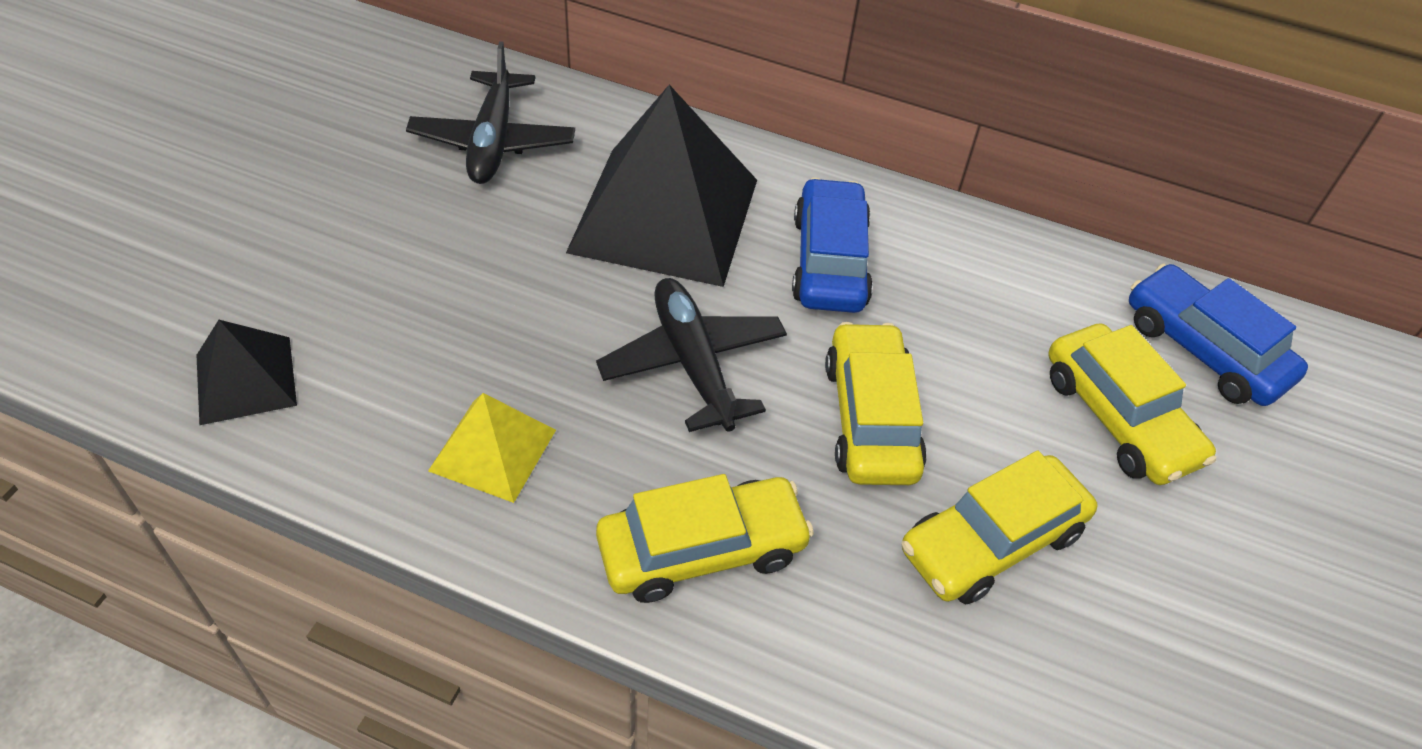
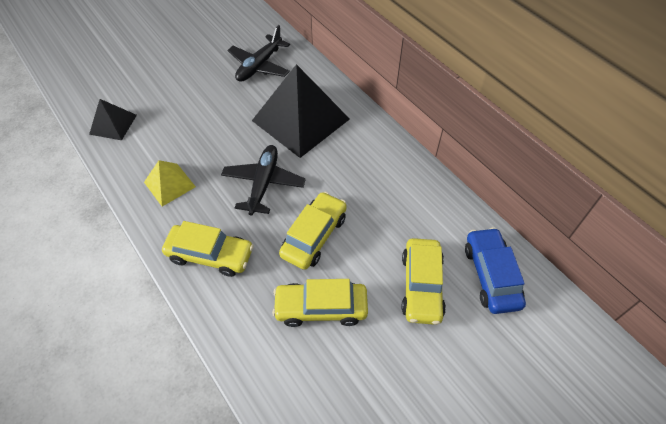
camera: 35 degrees right, 5 degrees up
blue car [792,178,873,313] -> none

